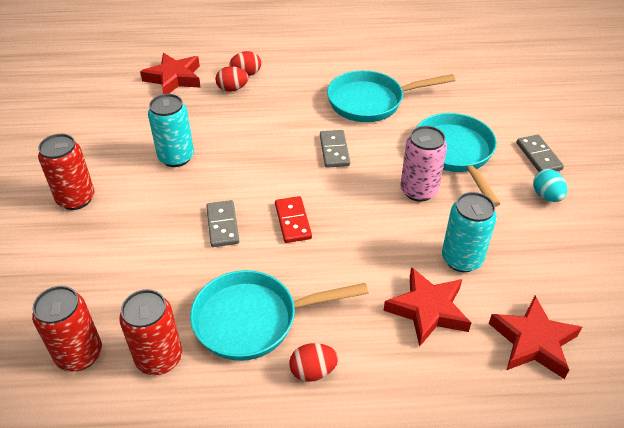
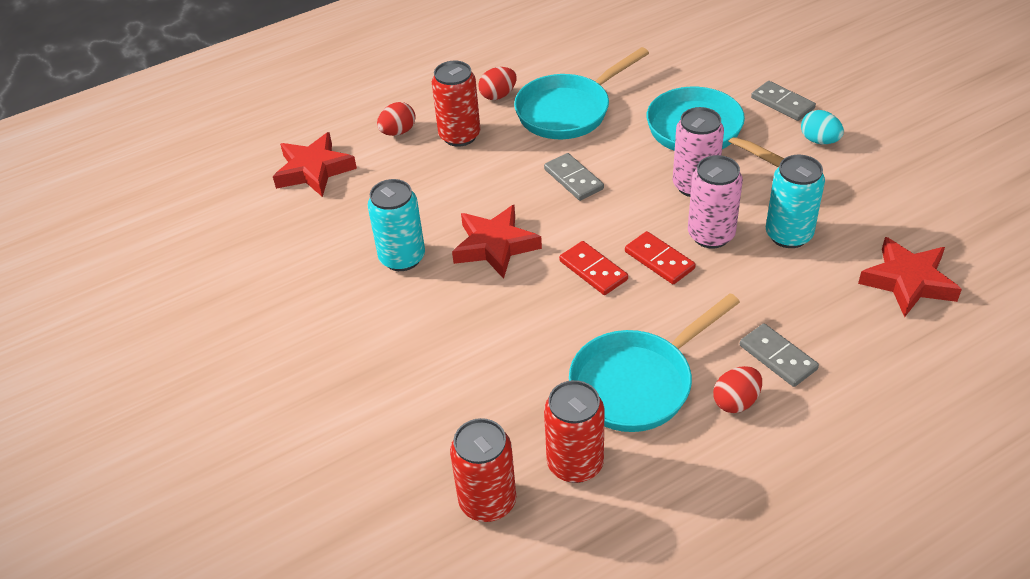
camera: 25 degrees left, 0 degrees up
red can [38,134,95,210] -> red can moved to [432,61,480,147]
grey domino [206,200,239,247] -> grey domino moved to [740,323,819,387]
red egg [216,66,248,92] -> red egg moved to [478,67,517,100]
red star [384,267,471,347] -> red star moved to [452,205,542,279]
none -> red domino [625,231,696,284]
none -> pink can [688,155,743,248]

